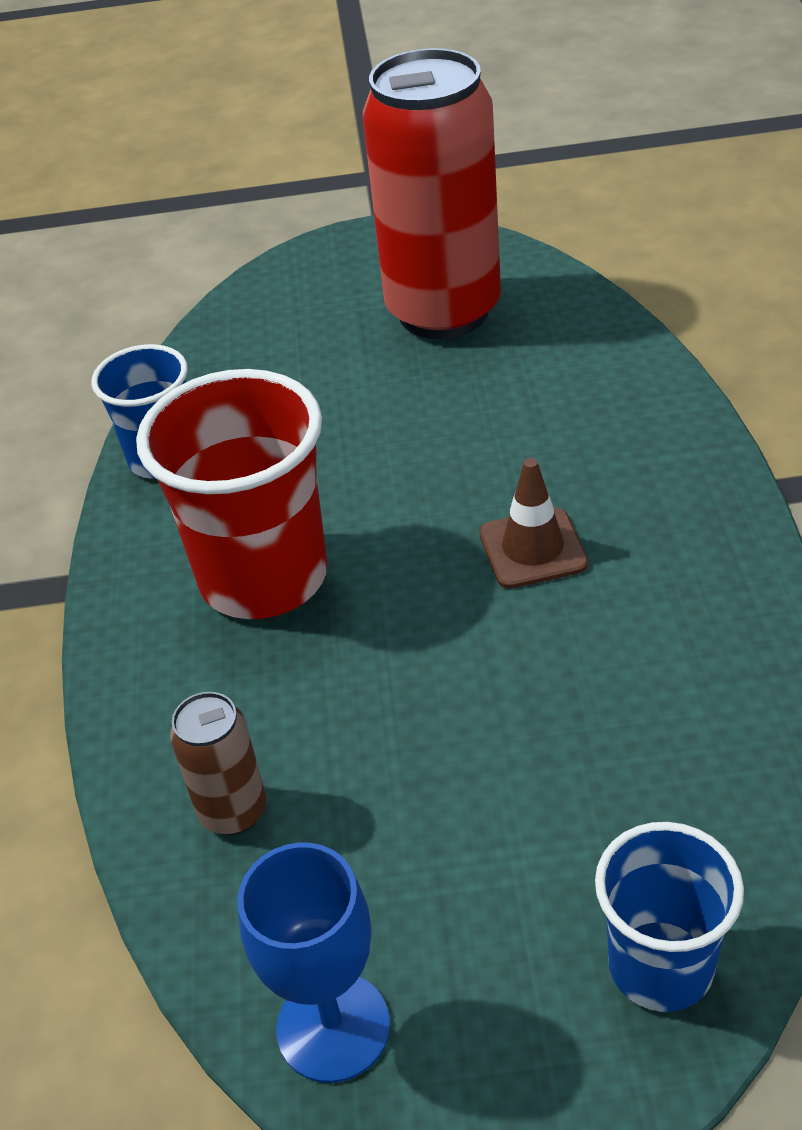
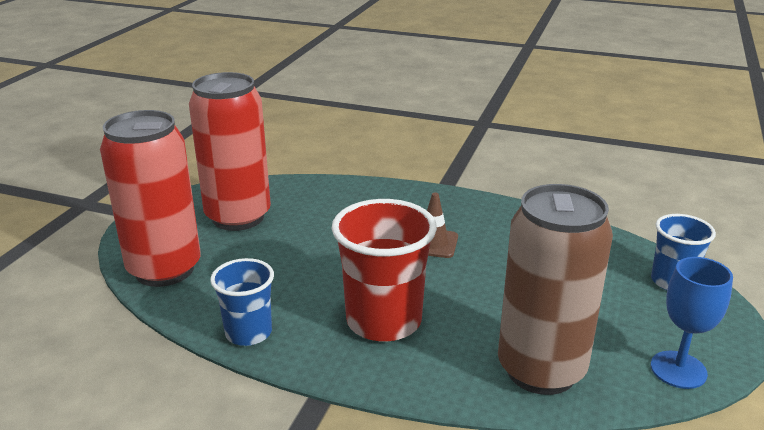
camera: 70 degrees left, 15 degrees down
brown can [170,692,266,835] -> brown can [498,184,613,395], size x2.32
none -> red can [100,110,201,287]

